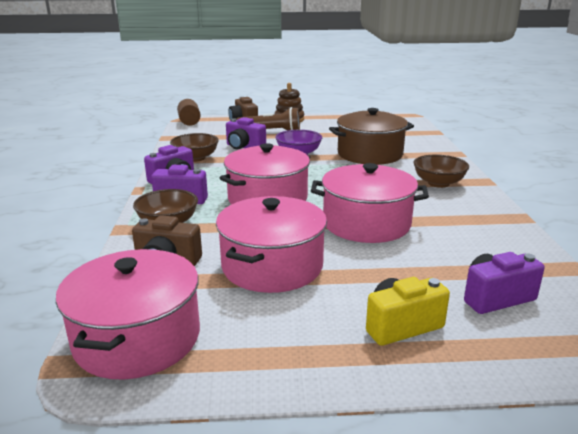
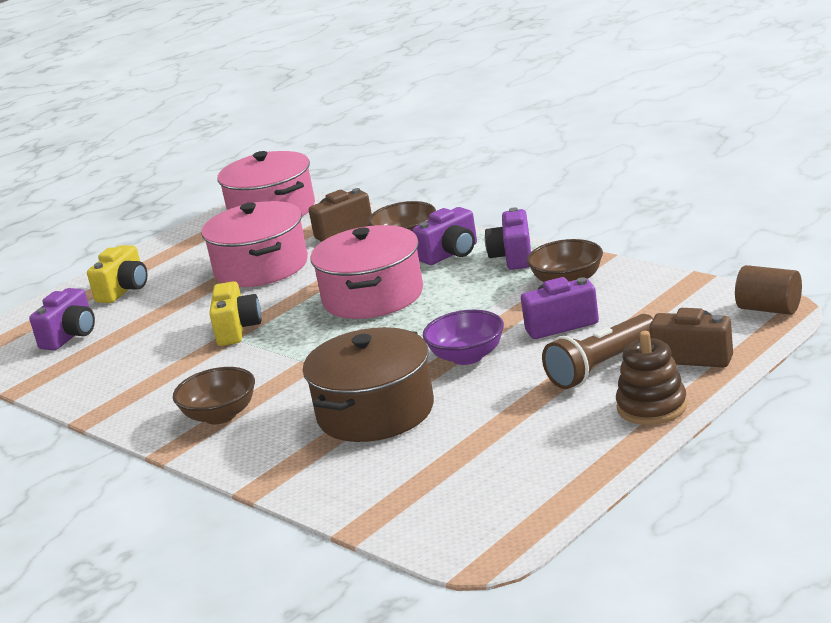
camera: 140 degrees right, 0 degrees up
pink pot [311,163,429,243] -> yellow camera [209,281,261,346]

